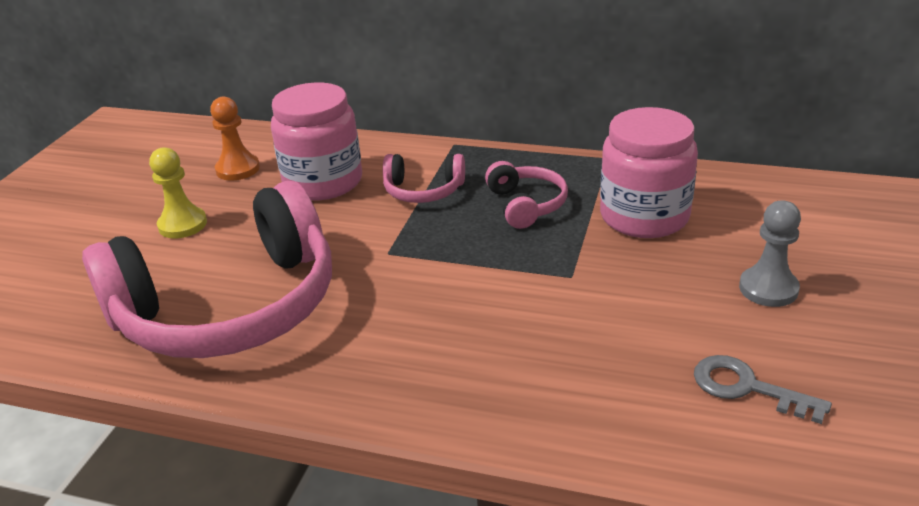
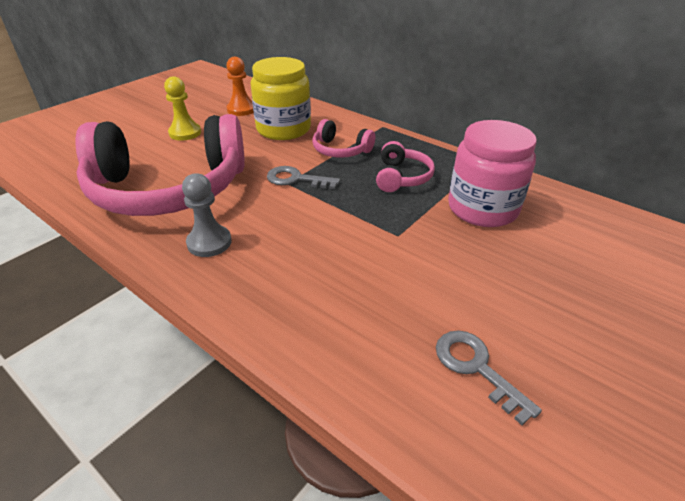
camera: 20 degrees right, 5 degrees up
pink jar [271,83,362,200] -> yellow jar [251,57,311,140]
grey pawn [739,201,801,307] -> grey pawn moved to [182,173,232,257]
none -> grey key [267,166,340,189]

